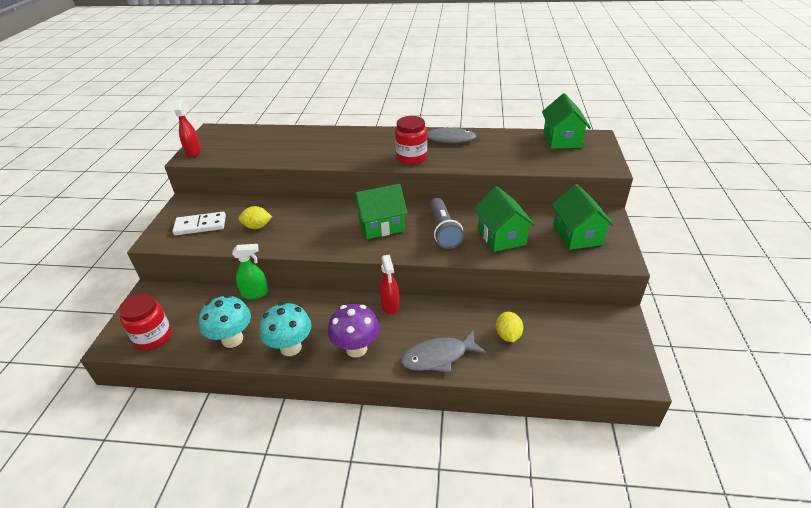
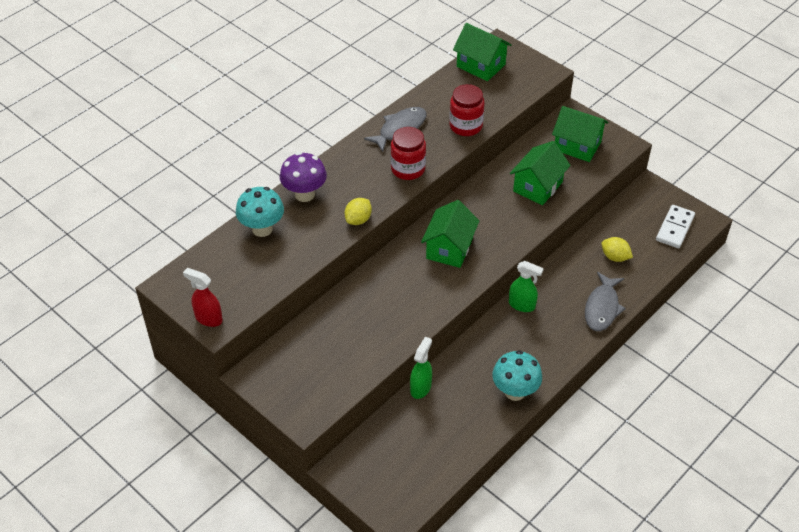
camera: 55 degrees left, 10 degrees up
red jar [118,293,172,350] -> red jar moved to [449,84,485,136]
white domino [172,212,226,235] -> white domino moved to [656,205,695,248]
turquoise mushroom [199,295,251,348] -> turquoise mushroom moved to [236,187,284,237]
yellow lemon [239,206,272,229] -> yellow lemon moved to [345,198,372,225]
purple mushroom [328,304,380,358] -> purple mushroom moved to [280,152,327,202]
red spray bottle [379,254,399,314] -> green spray bottle [509,261,544,312]
grey flashlight [430,198,464,249] -> none
green house [474,186,535,252] -> green house turned 75 degrees counterclockwise [510,141,571,205]

